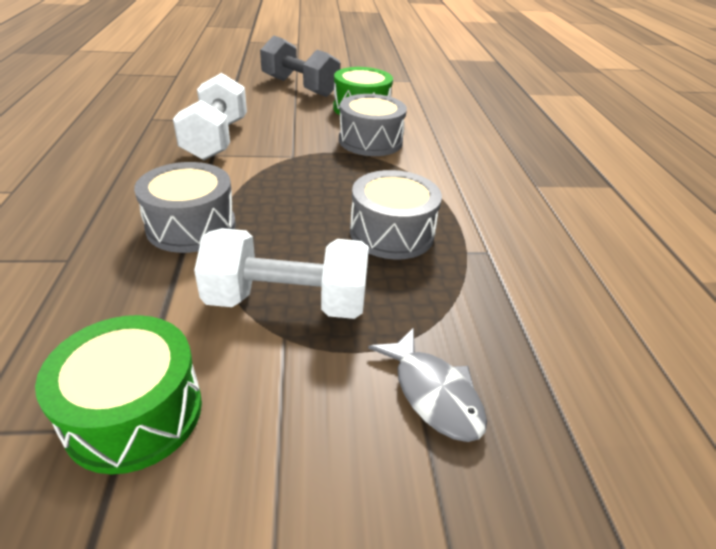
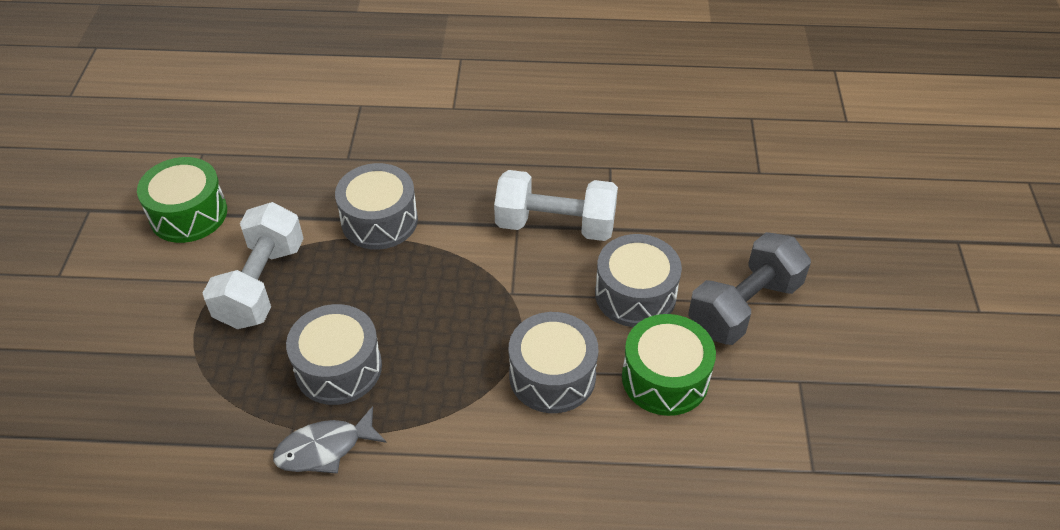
camera: 100 degrees right, 10 degrees up
grey fish [368,327,487,442] -> grey fish moved to [273,406,387,474]
none -> grey drum [595,234,682,327]

